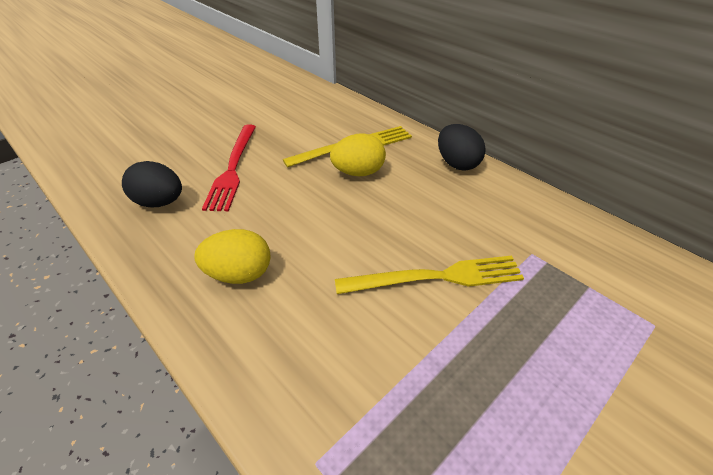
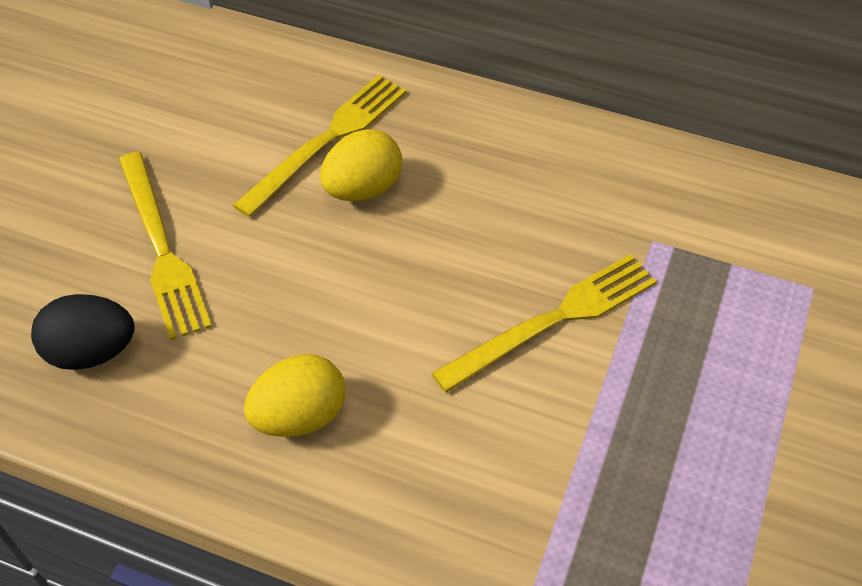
camera: 25 degrees left, 10 degrees up
red fork [202,125,256,211] -> yellow fork [119,152,212,340]
black egg [438,124,486,171] -> none

